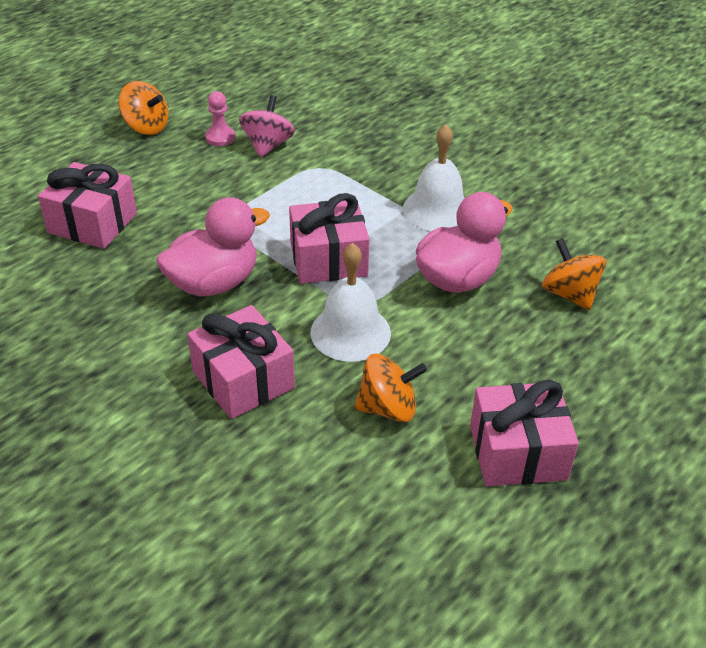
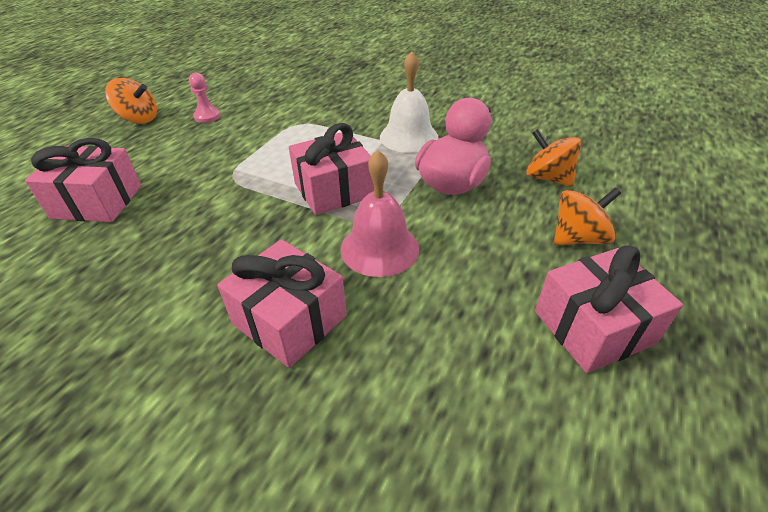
camera: 15 degrees left, 0 degrees up
pink duck [156,197,270,297] -> none
pink spinning top [239,95,295,158] -> none
white bell [310,243,391,362] -> pink bell [340,150,419,277]
orange spinning top [355,354,427,422] -> orange spinning top moved to [554,188,621,245]

